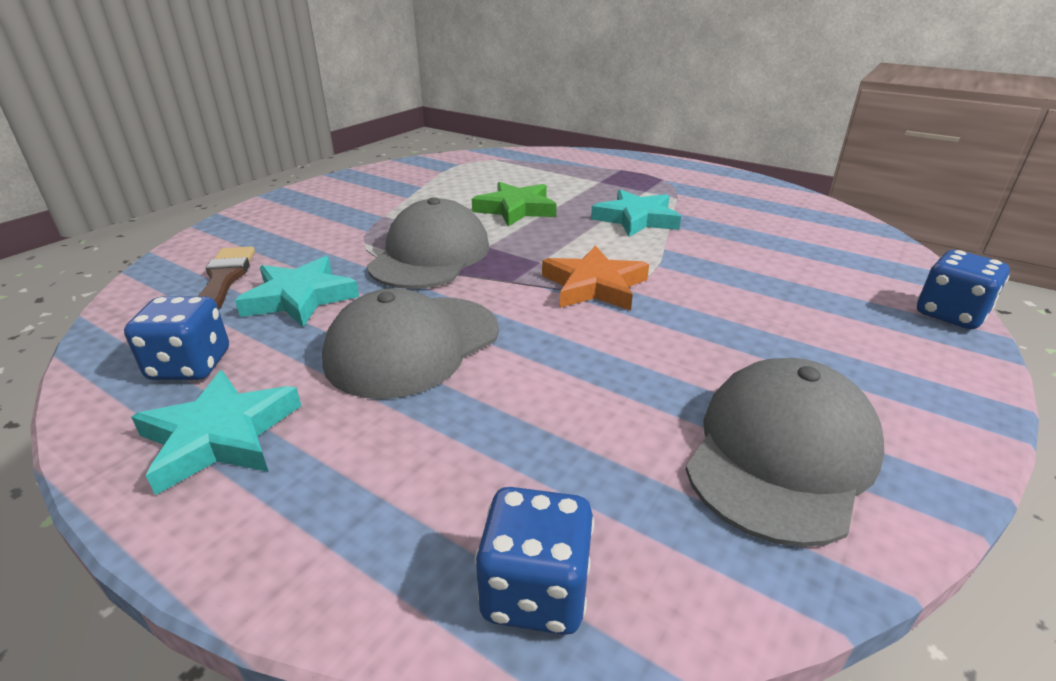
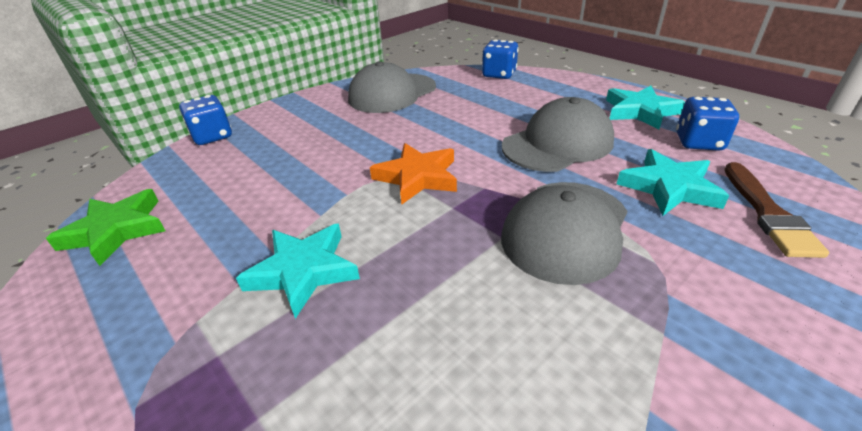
camera: 165 degrees left, 5 degrees up
green star [472,182,557,227] -> green star moved to [46,189,165,266]

